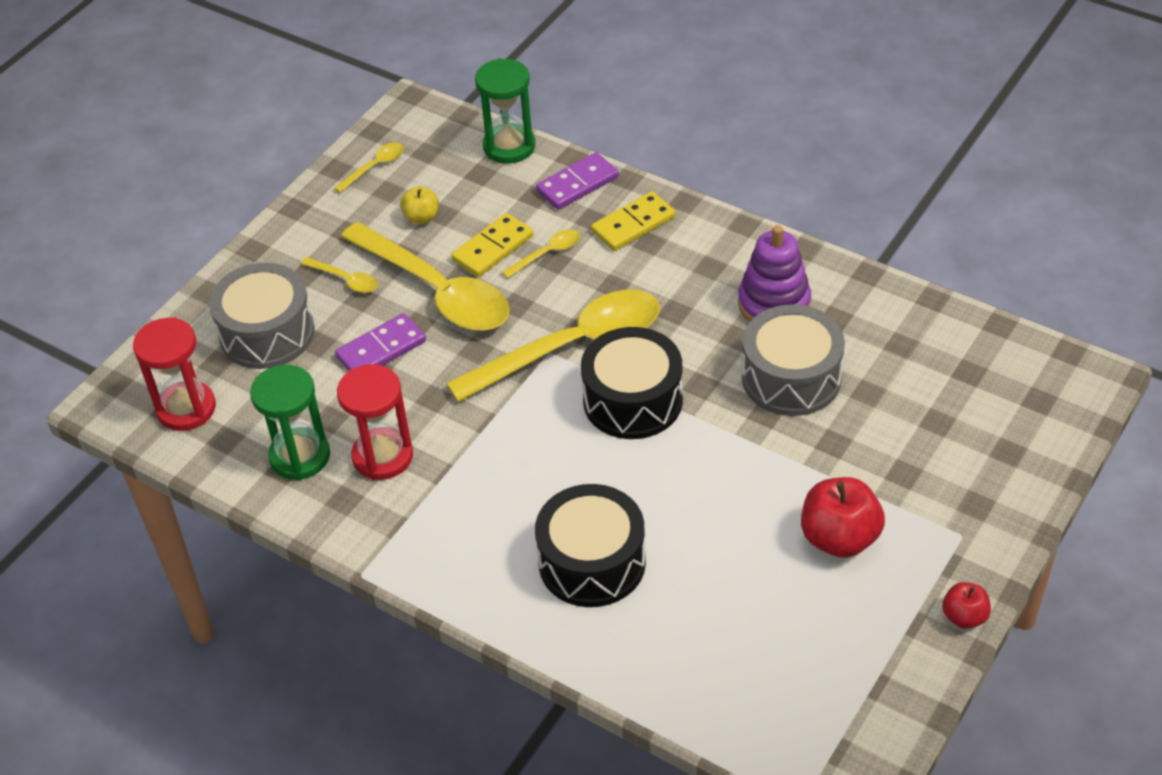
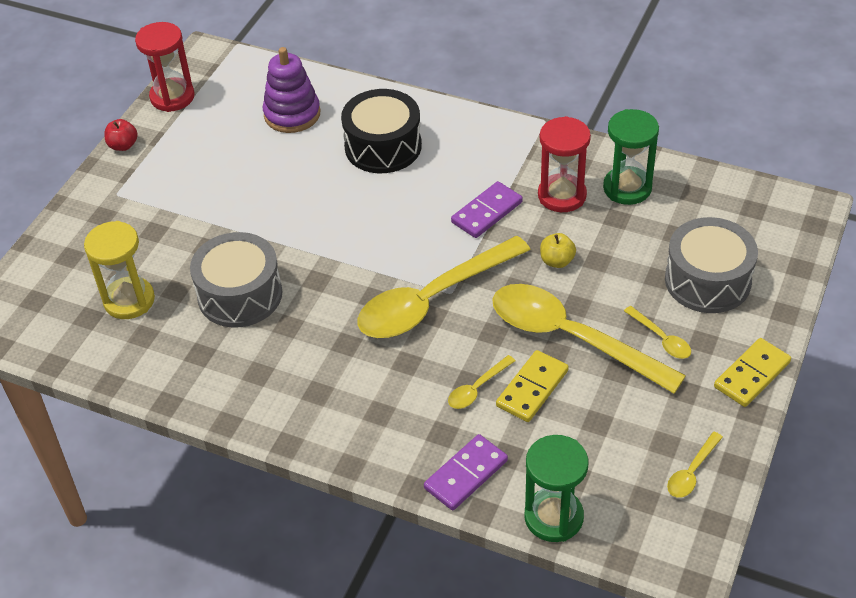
camera: 170 degrees right, 0 degrees up
red hourglass [133,317,216,431] -> red hourglass moved to [135,22,195,112]
yellow spoon [301,257,378,293] -> yellow spoon turned 150 degrees counterclockwise [624,306,691,359]
purple domino [335,313,426,371] -> purple domino moved to [451,181,523,238]
yellow apple [400,186,439,224] -> yellow apple moved to [540,233,576,268]
black drum [581,327,683,439] -> none
yellow domino [591,191,676,251] -> yellow domino moved to [714,338,791,407]
purple stacking toy [738,225,811,322] -> purple stacking toy moved to [263,47,320,133]
red apple [801,477,885,558] -> none
none -> yellow hourglass [84,221,155,319]

